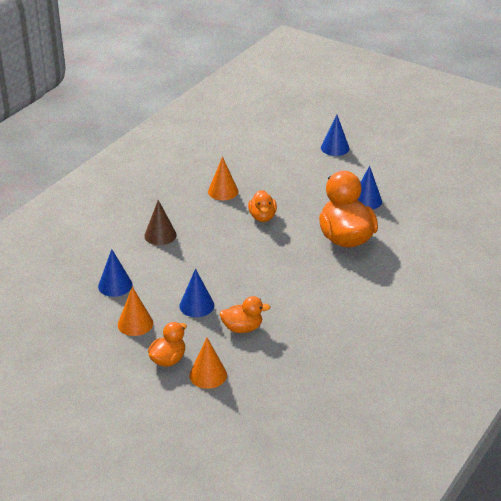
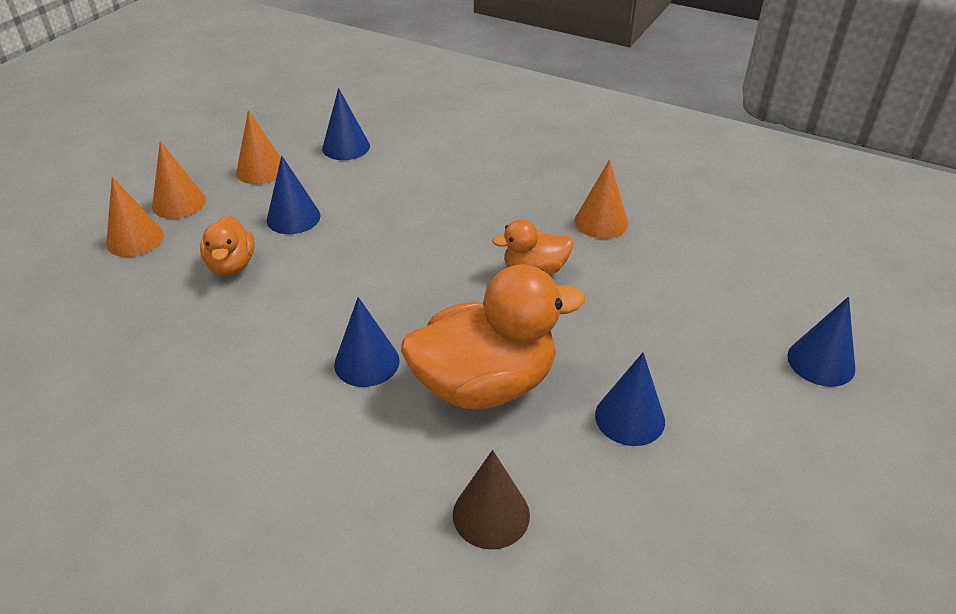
camera: 85 degrees right, 5 degrees up
brown cone [144,200,177,245] -> brown cone moved to [453,450,530,550]
orange duck [148,322,187,367] -> orange cone [152,141,206,219]
none -> blue cone [334,297,400,387]

